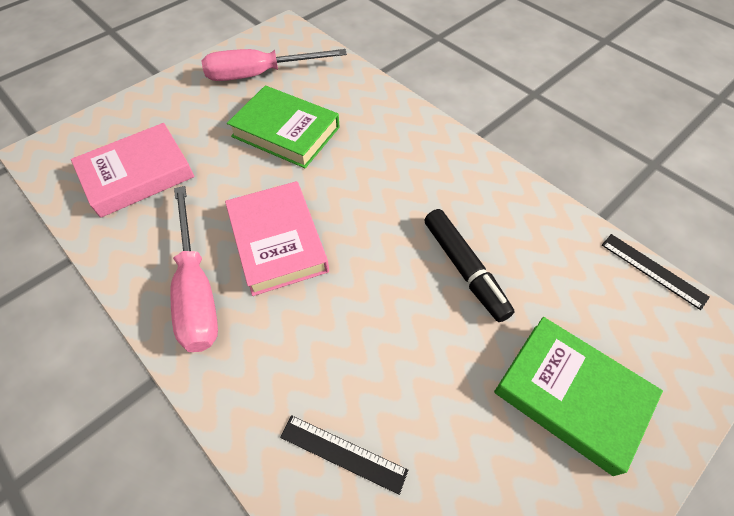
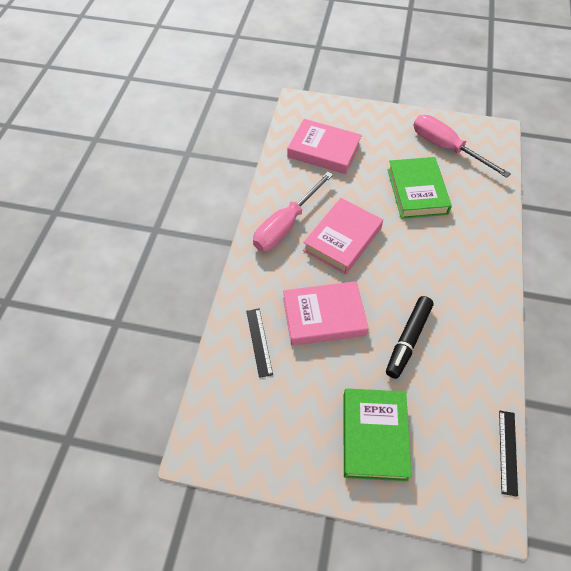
camera: 55 degrees right, 0 degrees up
none -> pink book [283,281,369,346]

